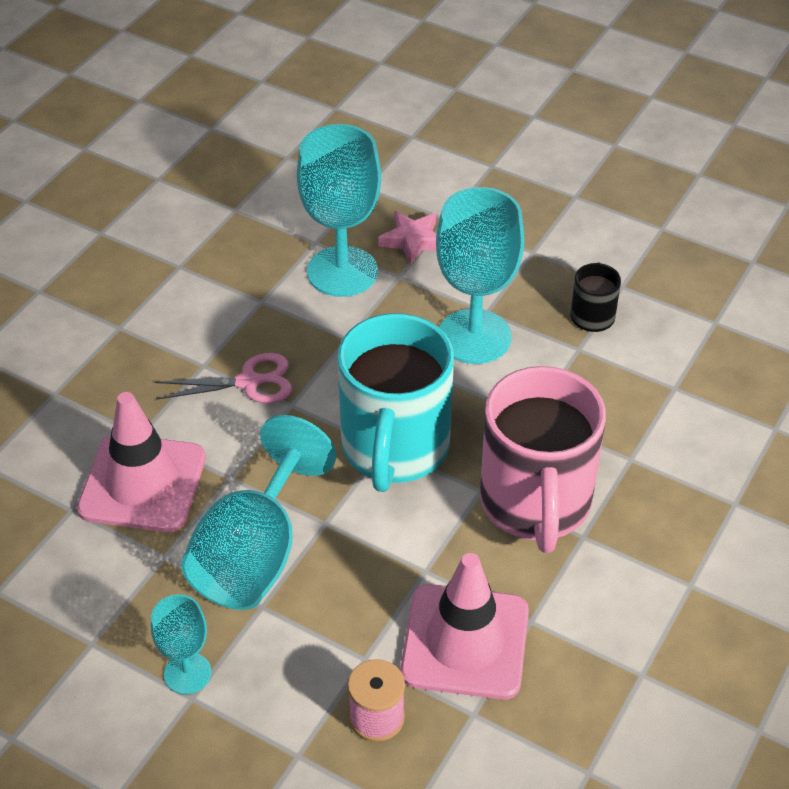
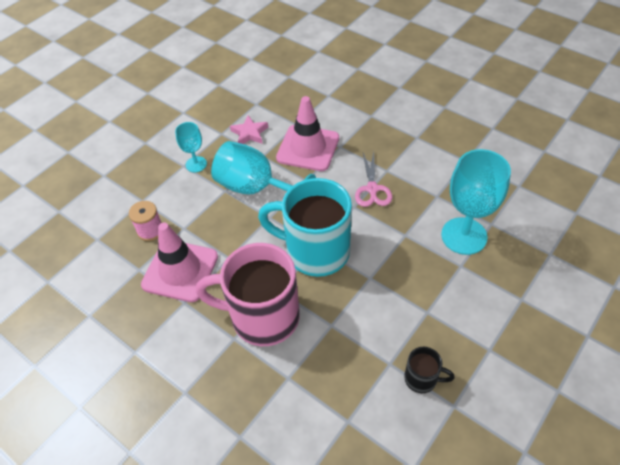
camera: 100 degrees right, 5 degrees up
pink star [378,211,436,265] -> pink star moved to [230,115,268,144]
turquoise goblet [436,187,524,364] -> none

